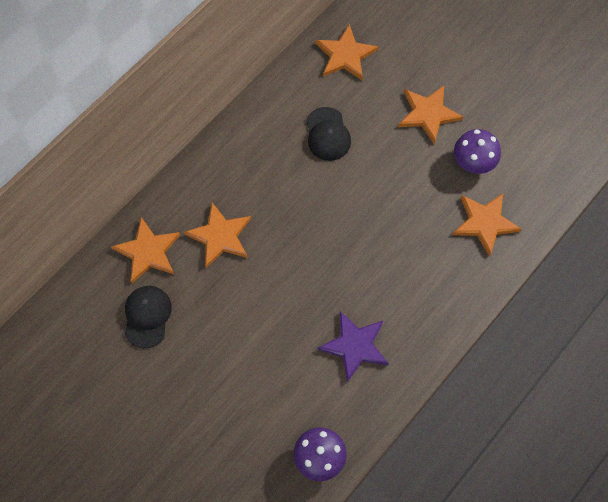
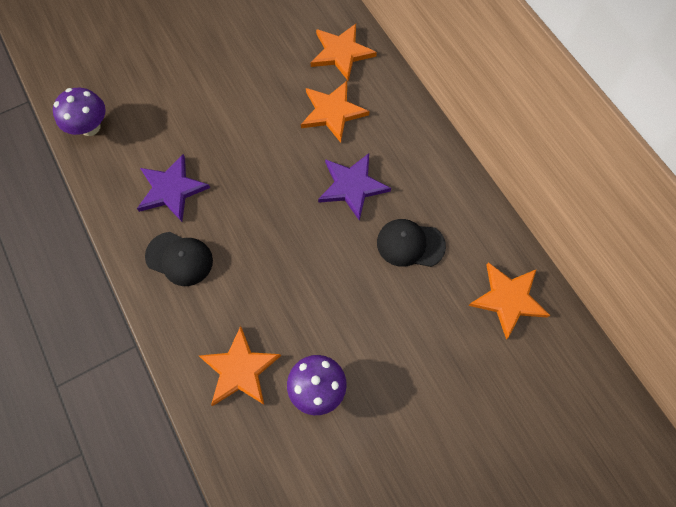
camera: 110 degrees right, 0 degrees up
black cap [125,286,172,348] -> black cap moved to [145,232,213,286]
orange star [398,85,463,144] -> none
none -> purple star [318,153,391,221]

